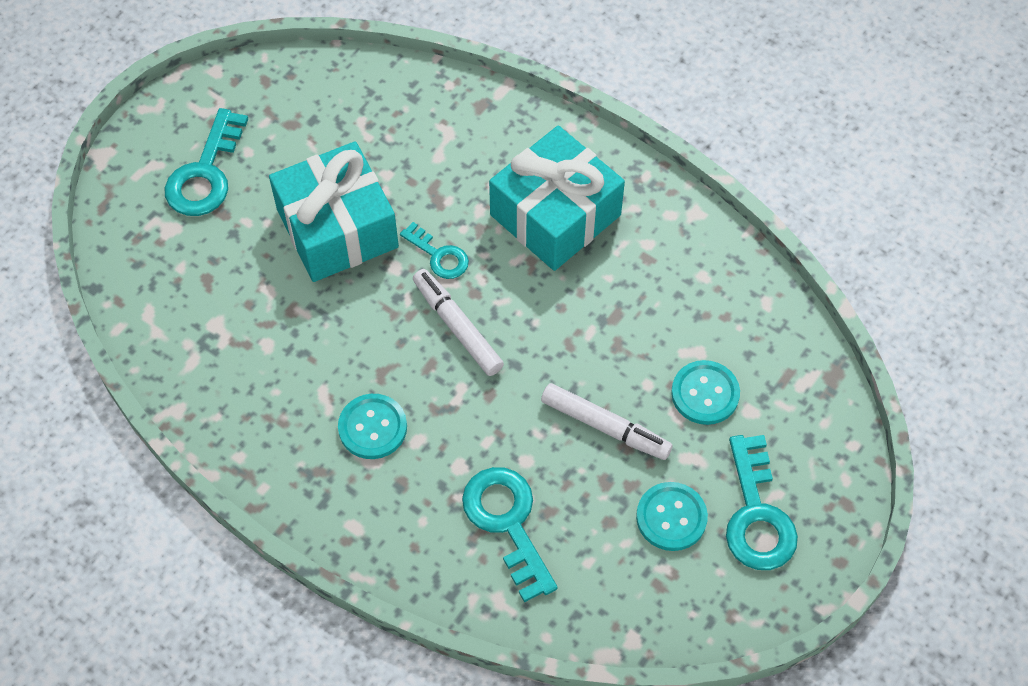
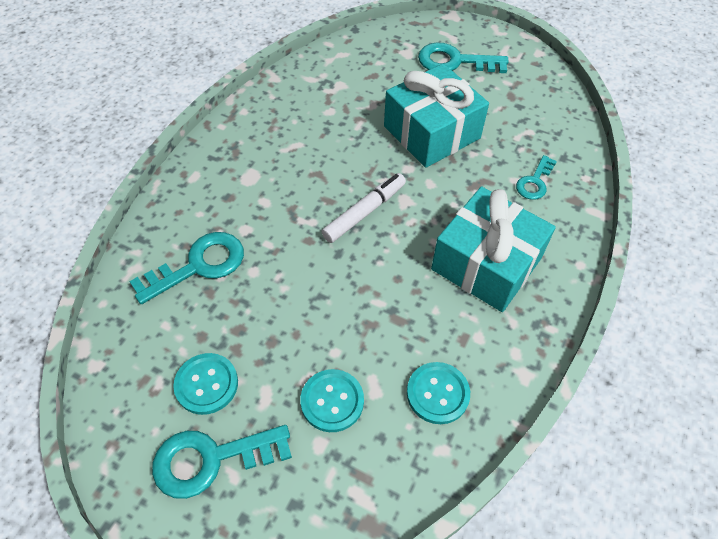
camera: 80 degrees right, 5 degrees down
turquoise button [338,394,407,459] -> turquoise button moved to [407,362,470,424]
turquoise key [400,222,469,279] -> turquoise key moved to [516,155,557,200]
white marker [541,383,673,460] -> none

